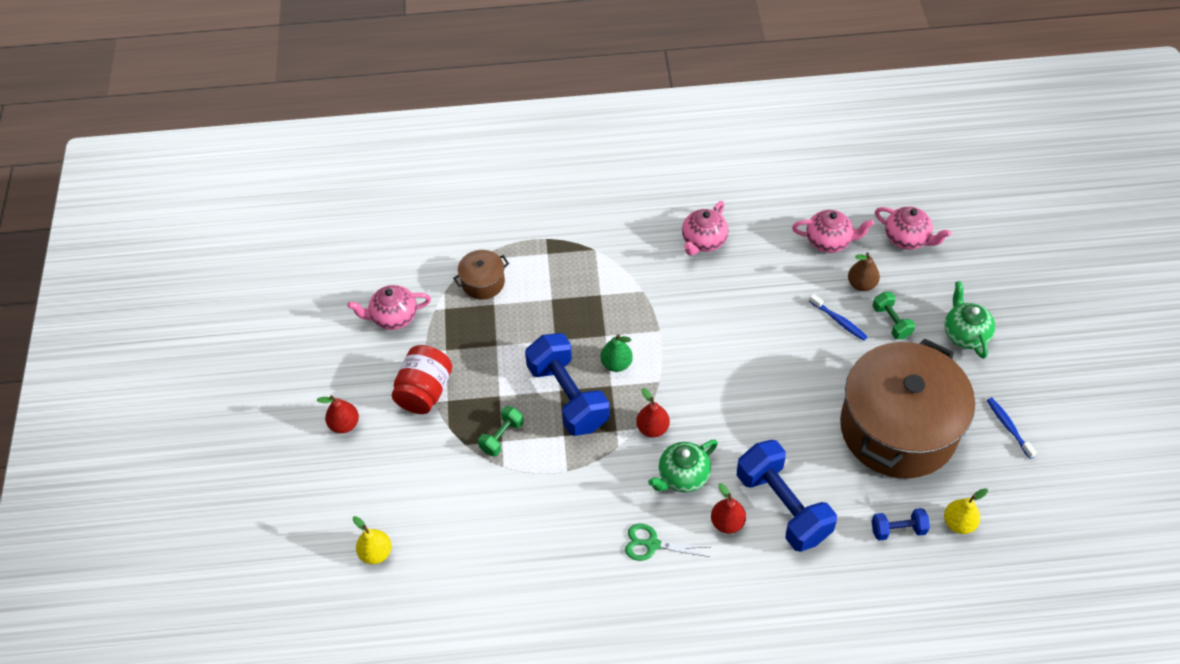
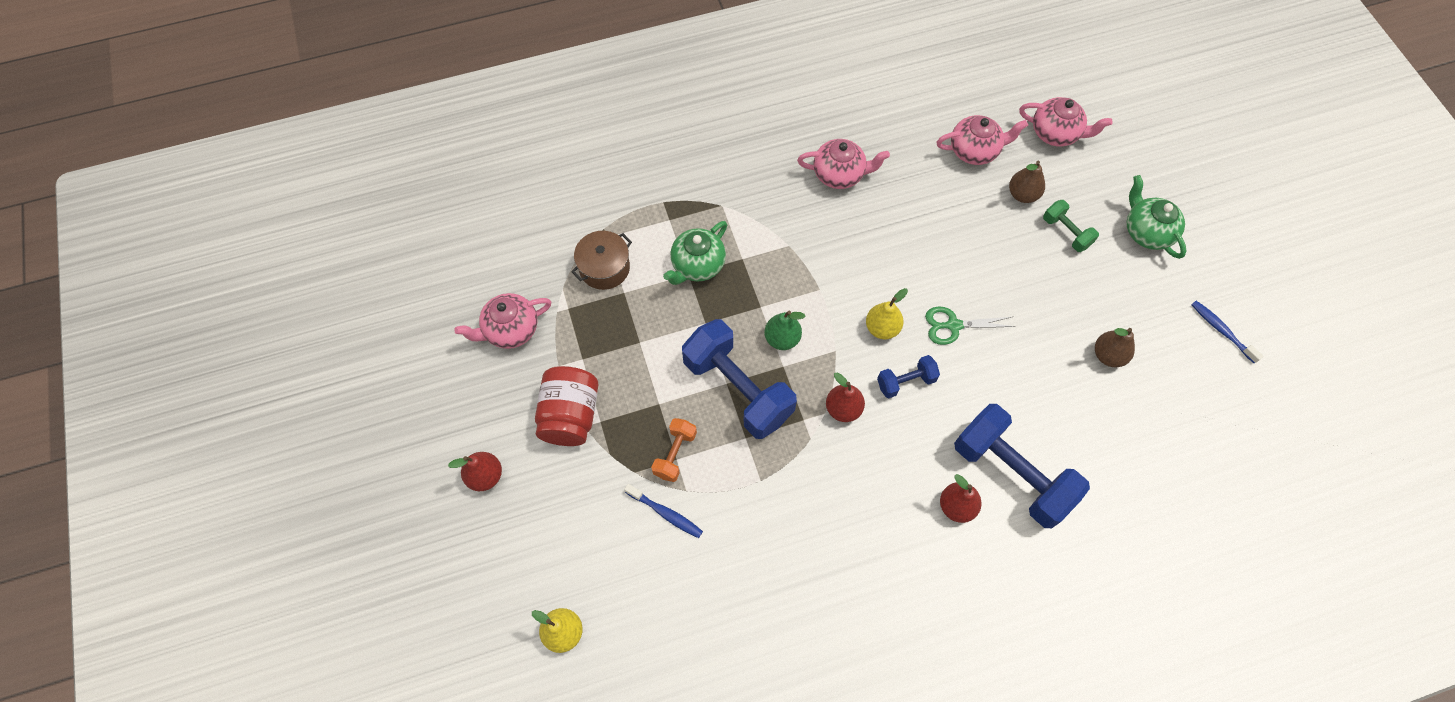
camera: 15 degrees left, 10 degrees up
green dumbbell [478,406,524,456] -> orange dumbbell [651,418,697,482]
green scissors [625,524,711,561] -> green scissors moved to [925,306,1016,345]
green teapot [648,440,718,492] -> green teapot moved to [663,221,727,285]
pink teapot [682,201,729,256] -> pink teapot turned 105 degrees counterclockwise [797,139,890,189]
blue toothbrush [809,294,867,341] -> blue toothbrush moved to [624,484,703,538]
brown pot [840,338,975,479] -> brown pear [1095,328,1135,367]
blue dumbbell [872,508,930,541] -> blue dumbbell moved to [877,355,940,398]
yellow pear [944,488,988,534] -> yellow pear moved to [866,288,908,339]

